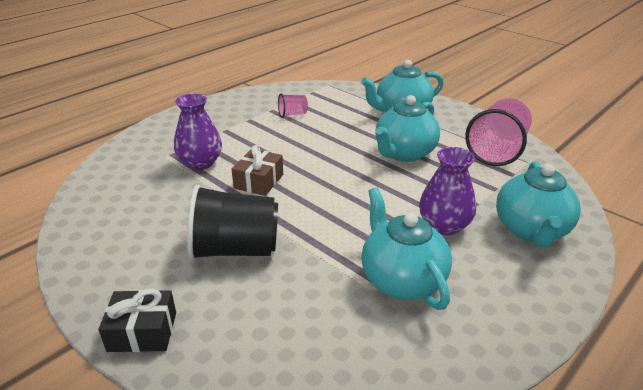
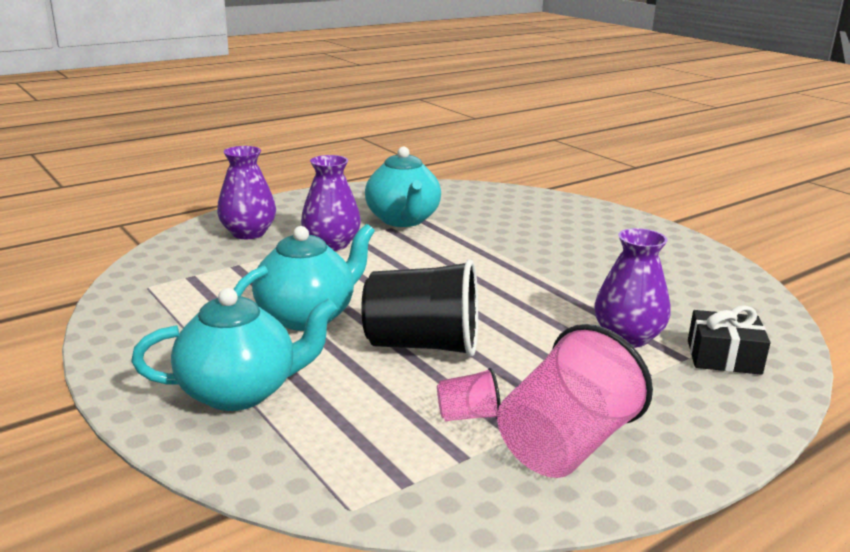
camera: 170 degrees left, 10 degrees down
black gift [99,289,176,352] -> black gift moved to [688,305,771,375]
black cup [187,185,278,260] -> black cup moved to [361,259,478,357]
brown gift [232,145,283,196] -> none
pink cup [465,98,532,166] -> pink cup moved to [497,324,653,478]
turquoise teapot [496,161,581,247] -> purple vase [217,146,276,239]

